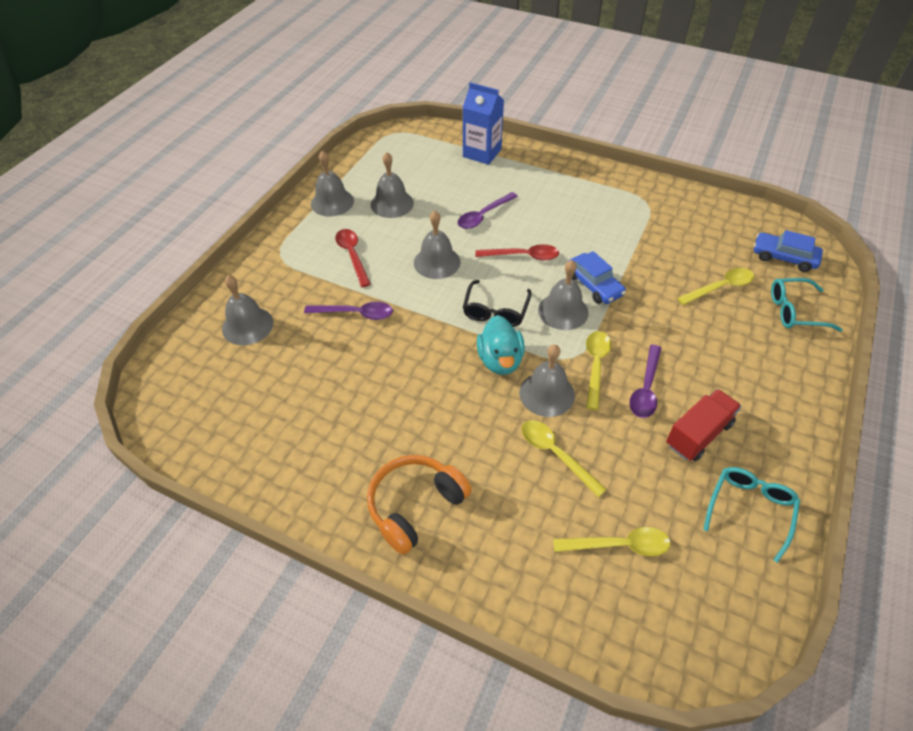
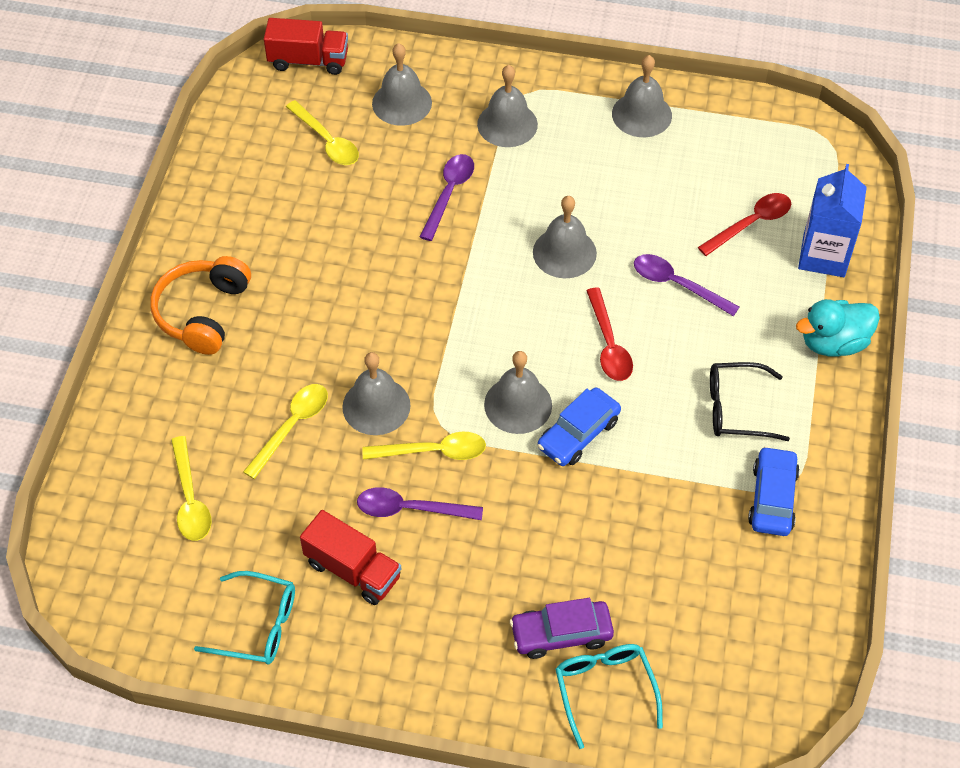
camera: 75 degrees right, 5 degrees up
purple spoon [304,302,393,320] -> purple spoon turned 150 degrees counterclockwise [420,154,474,241]
red spoon [335,229,371,287] -> red spoon moved to [698,193,791,256]
orange headphones [367,455,471,555] -> orange headphones turned 105 degrees counterclockwise [150,256,251,355]
grey bell [371,152,414,218] -> grey bell moved to [477,65,538,147]
black glasses [463,280,532,327] -> black glasses moved to [710,362,790,441]
turquoise duck [477,315,525,375] -> turquoise duck moved to [796,299,880,356]
yellow spoon [677,268,754,305] -> yellow spoon moved to [286,100,359,165]
blue car [754,230,823,272] -> blue car moved to [748,446,800,536]
none -> red truck [264,18,348,75]
none -> purple car [510,598,614,659]

